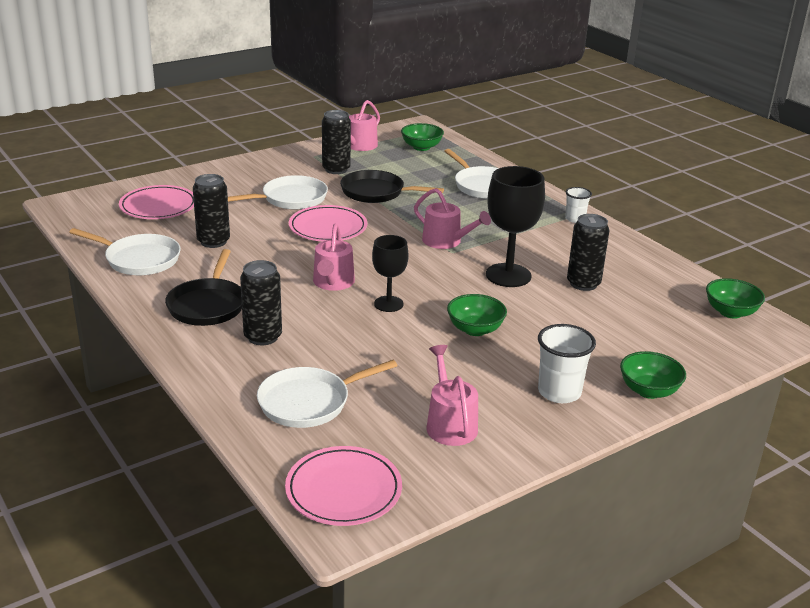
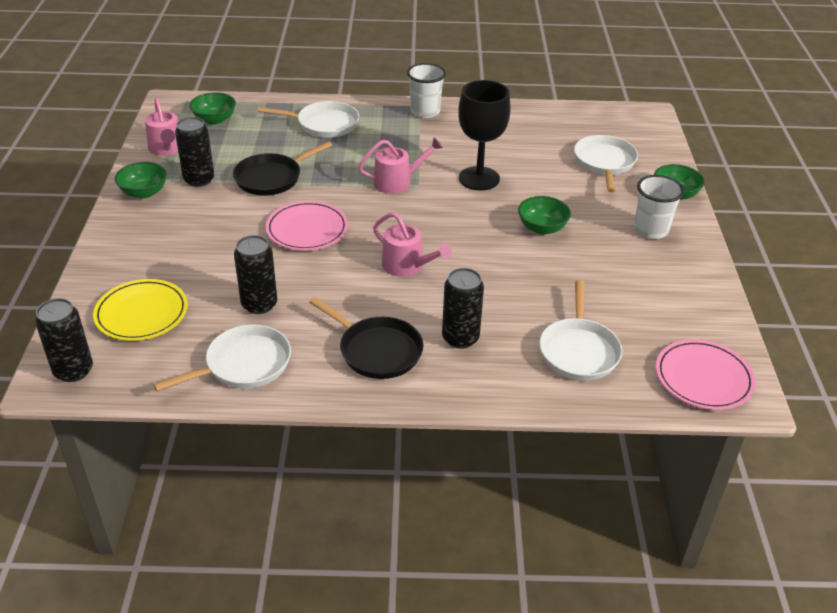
camera: 55 degrees left, 10 degrees up
pink plate [119,185,194,219] -> yellow plate [93,279,188,341]
white pan [228,175,328,209] -> white pan moved to [574,135,638,192]
black goblet [372,235,408,312] -> none
pink watering can [426,345,478,446] -> none
white cup [565,187,592,223] -> white cup [407,63,446,118], size x1.63
black can [567,214,609,291] -> black can moved to [35,298,93,382]
green bowl [706,278,765,319] -> green bowl moved to [115,162,167,199]

